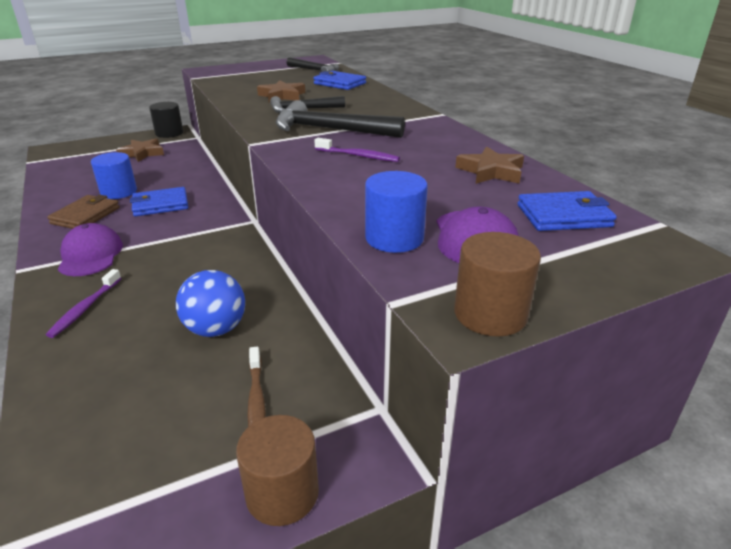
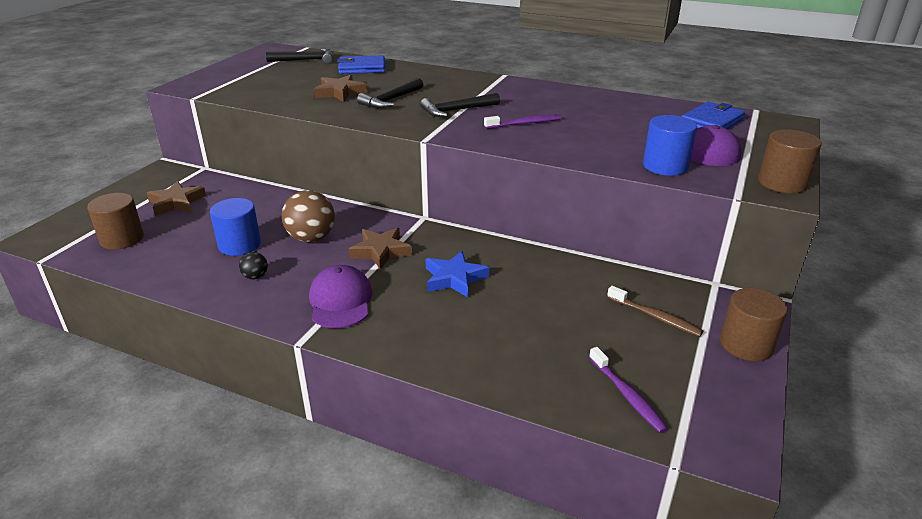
camera: 40 degrees left, 0 degrees up
purple toothbrush [46,269,122,338] -> purple toothbrush moved to [589,347,668,433]
brown wallet [47,195,119,229] -> black ball [239,252,268,279]
purple cap [58,223,123,276] -> purple cap turned 45 degrees clockwise [309,265,373,328]
blue wallet [130,187,188,216] -> brown ball [282,190,335,242]
black cylinder [149,102,183,138] -> none
blue ball [176,270,245,337] -> none
black hammer [276,100,405,138] -> black hammer [420,93,500,117], size x0.63
brown star [455,146,524,184] -> brown star moved to [348,228,412,270]
none -> brown cylinder [87,193,144,250]
none -> blue star [426,251,489,297]

